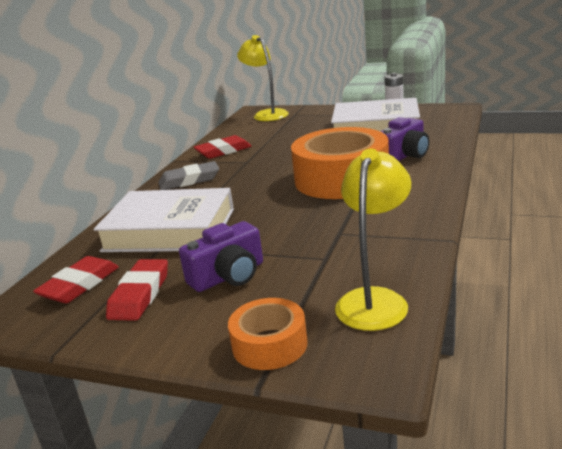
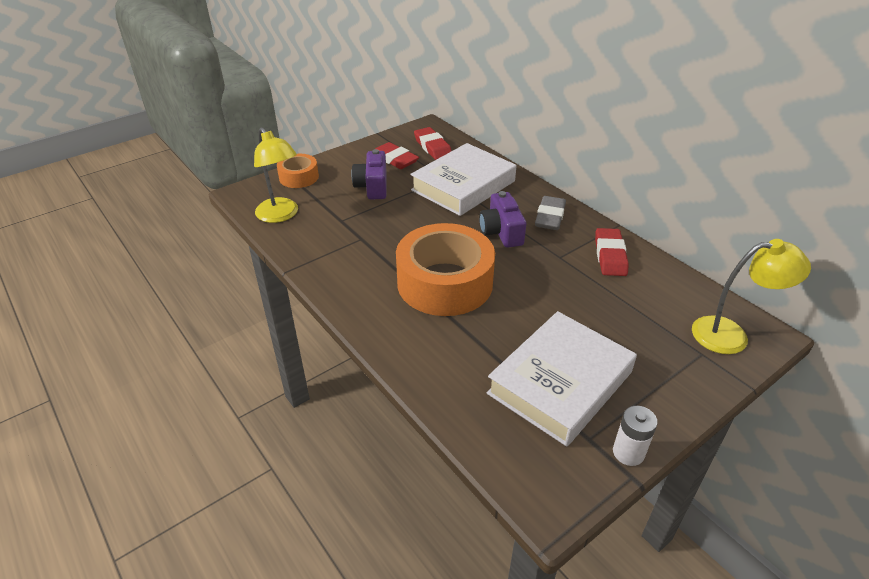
camera: 120 degrees right, 15 degrees up
purple camera [380,117,429,161] -> purple camera moved to [479,191,526,248]

